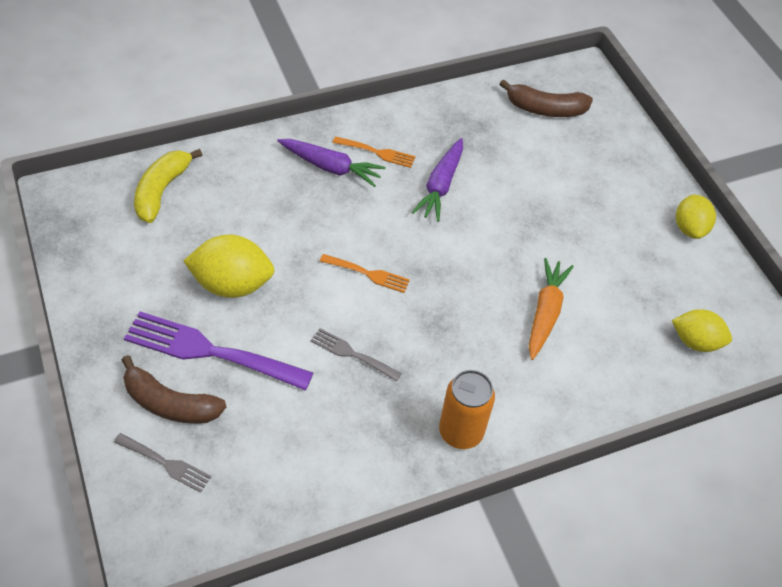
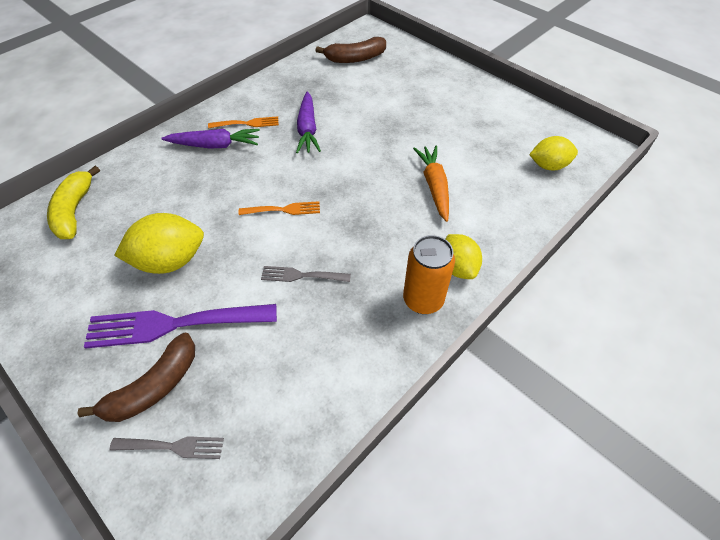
camera: 20 degrees left, 0 degrees up
brown banana [122,355,226,424] -> brown banana turned 45 degrees counterclockwise [77,333,195,422]
yellow lemon [676,194,716,239] -> yellow lemon moved to [446,234,482,279]

